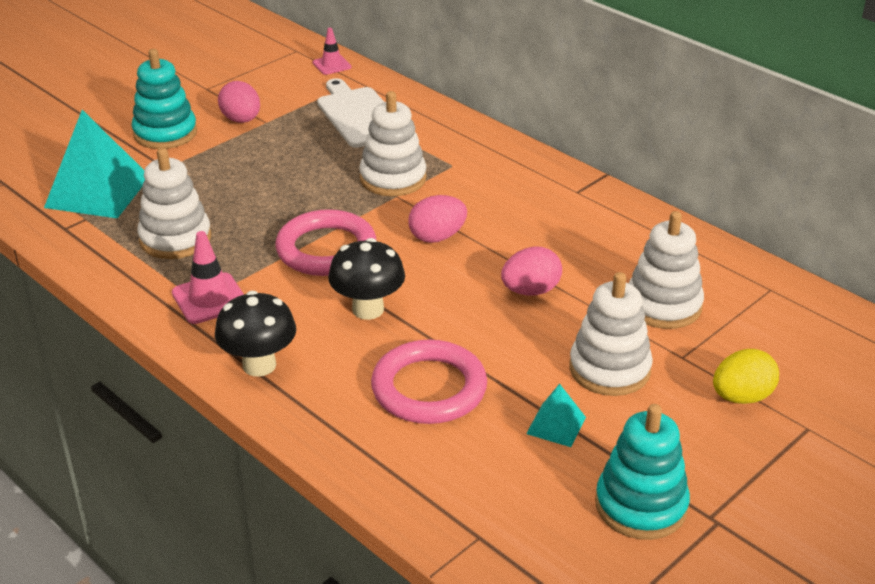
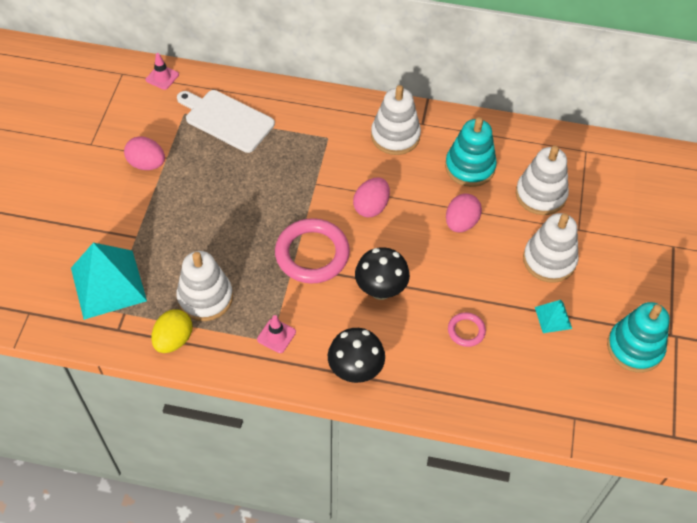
camera: 35 degrees left, 20 degrees up
turquoise stacking toy [131,49,197,149] -> turquoise stacking toy moved to [445,117,497,187]
pink traffic cone [172,231,244,324] -> pink traffic cone [257,315,296,353], size x0.66
white stacking toy [359,91,427,196] -> white stacking toy moved to [371,85,421,155]
pink ring [371,340,487,424] -> pink ring [448,312,486,347], size x0.49
yellow egg [713,349,779,404] -> yellow egg moved to [151,309,193,353]

